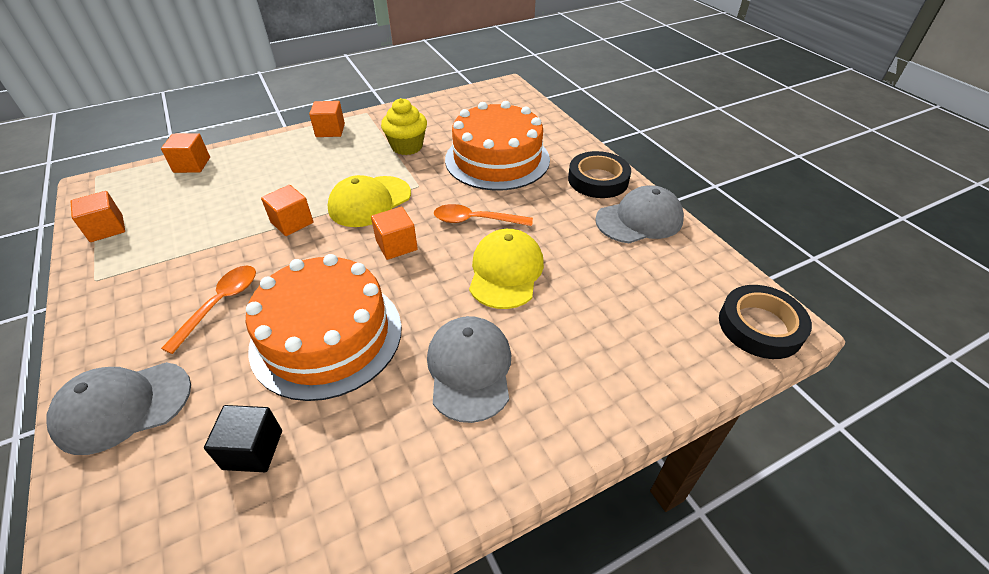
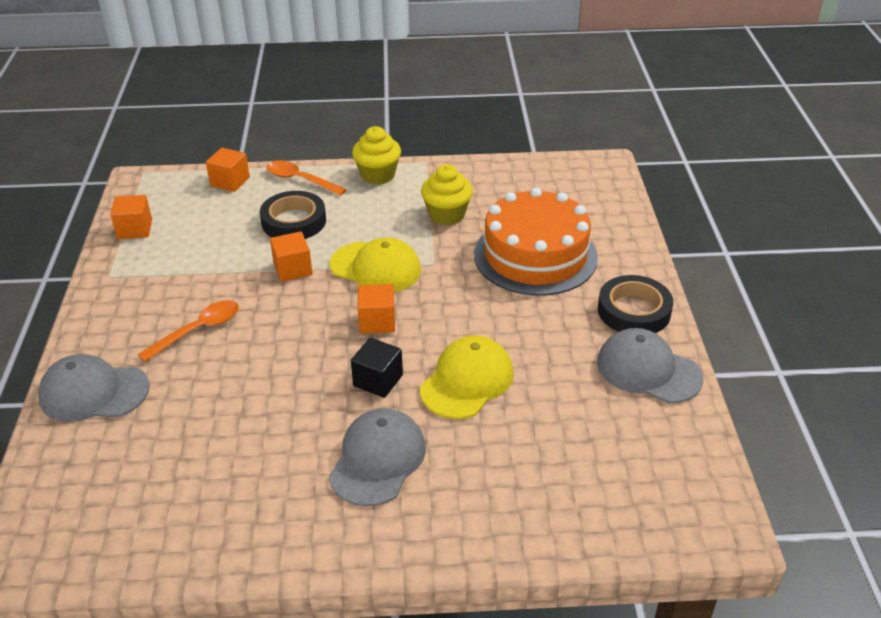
camera: 25 degrees right, 5 degrees down
black cube [204,405,282,472] -> black cube moved to [351,338,403,398]
orange cake [246,254,402,401] -> none
orange cube [309,101,345,137] -> yellow cupcake [352,126,401,185]
yellow cap [328,175,411,227] -> yellow cap turned 135 degrees counterclockwise [330,238,421,292]
orange spoon [434,204,533,226] -> orange spoon moved to [267,160,347,196]
grey cap [595,185,684,243] -> grey cap turned 150 degrees counterclockwise [597,328,703,403]
black tape [719,285,812,359] -> black tape moved to [260,191,326,239]

